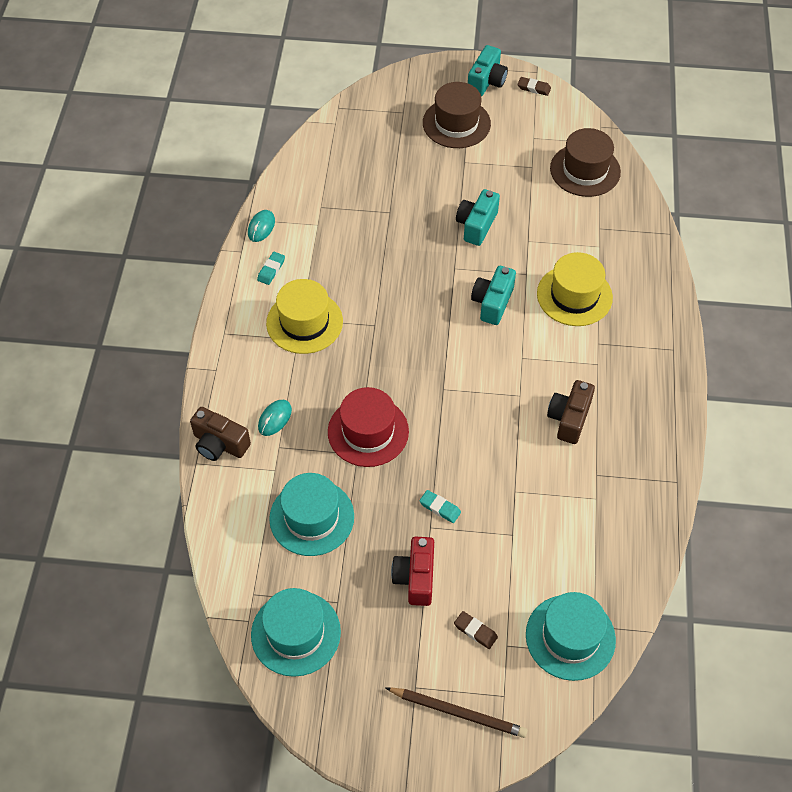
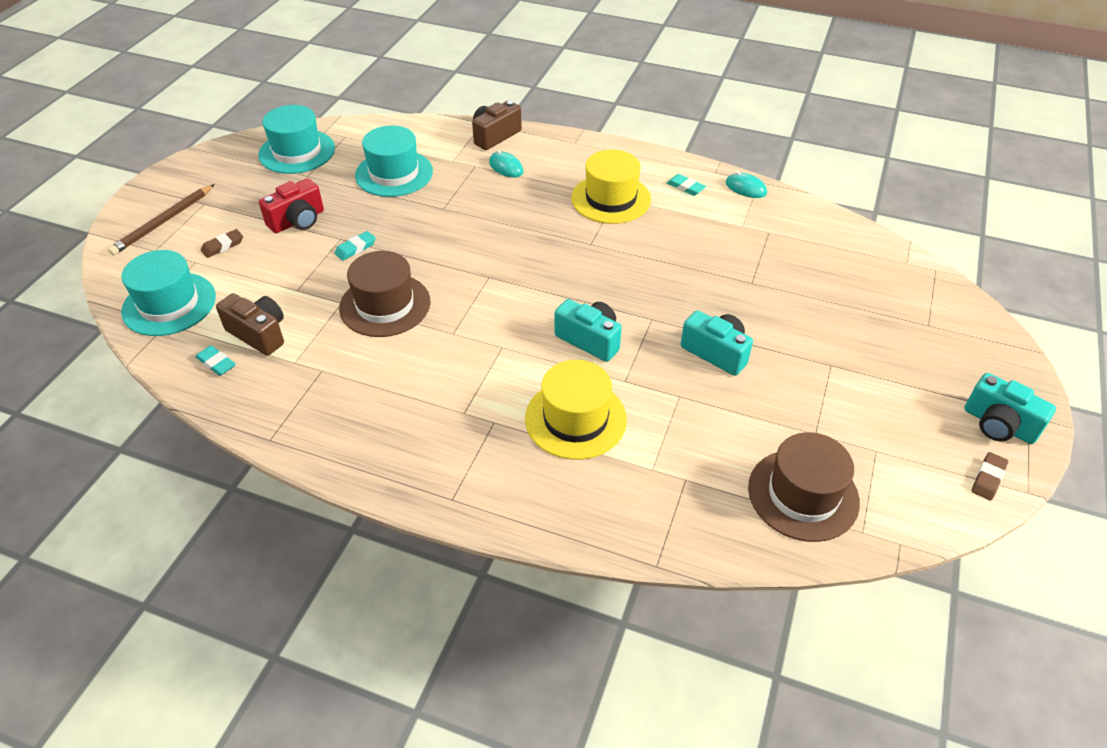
camera: 105 degrees right, 10 degrees down
red hat [328,387,409,467] -> none
red camera [391,537,434,606] -> red camera turned 120 degrees clockwise [259,178,324,233]
brown hat [423,82,491,148] -> brown hat moved to [339,251,430,337]
brown camera [547,380,595,444] -> brown camera moved to [216,293,284,356]
none -> turquoise eraser [195,345,236,376]

